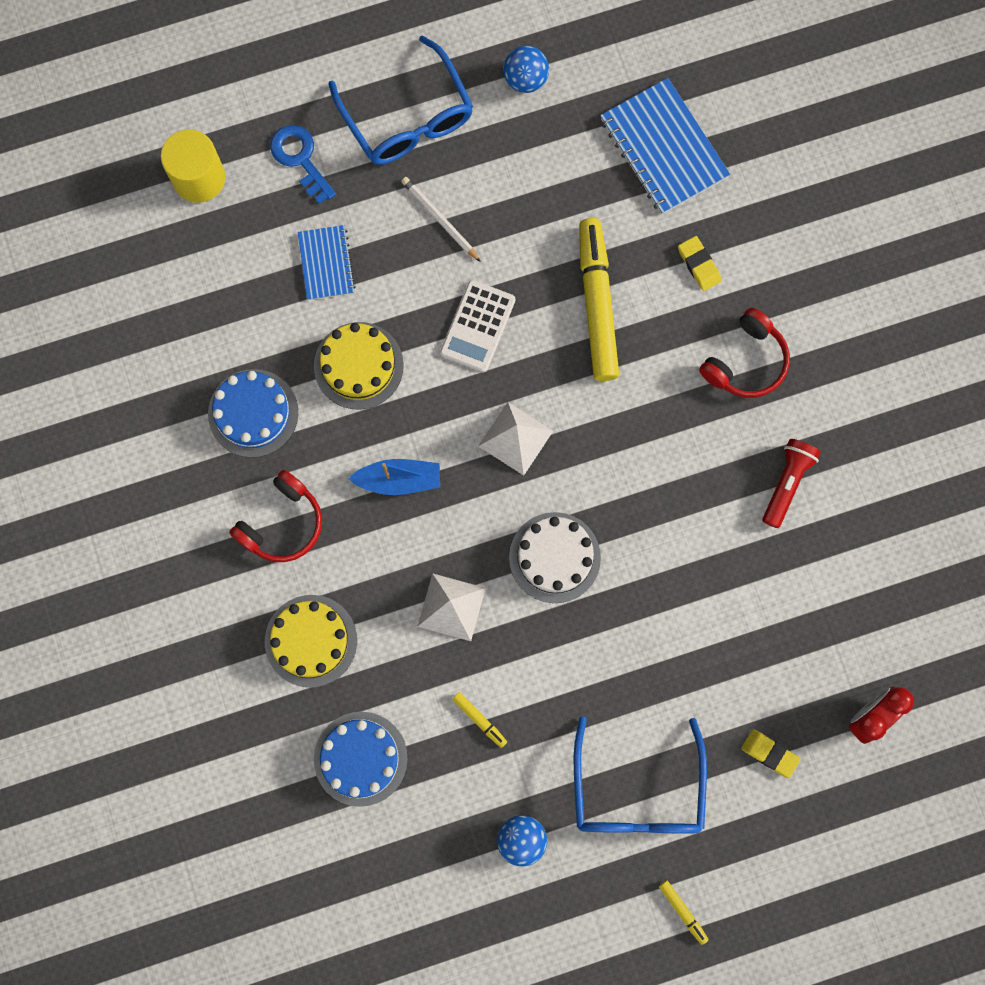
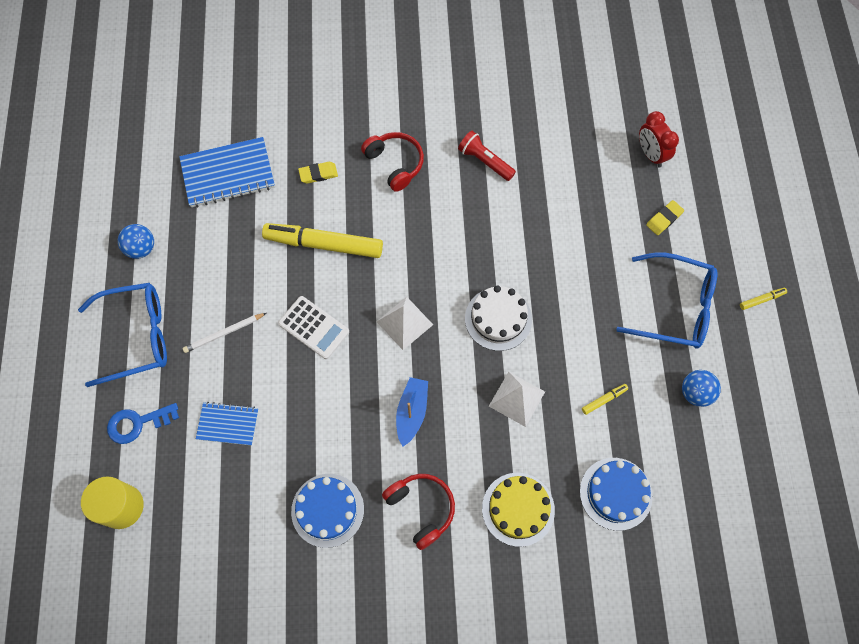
camera: 75 degrees left, 10 degrees down
yellow cake [314,322,404,410] -> none

